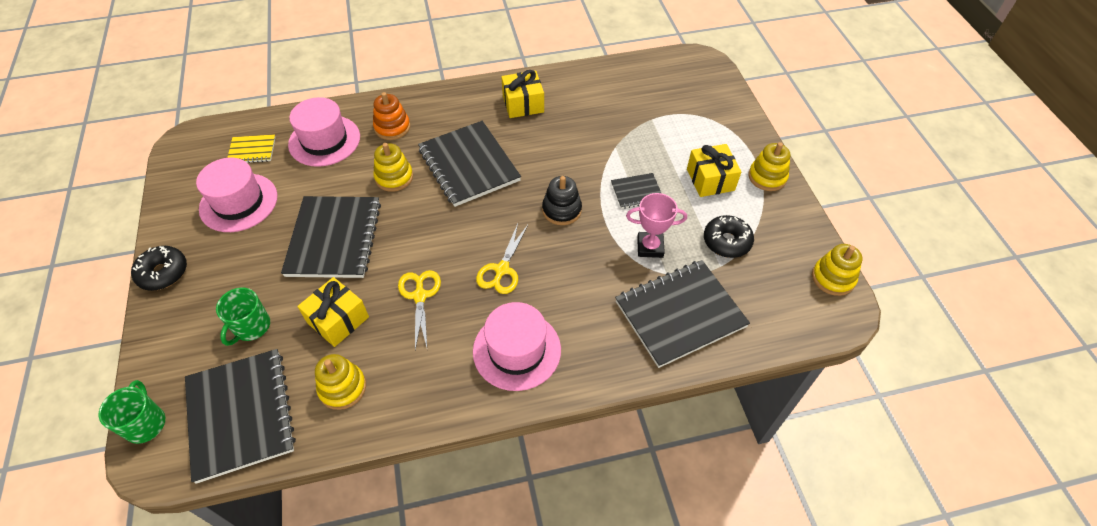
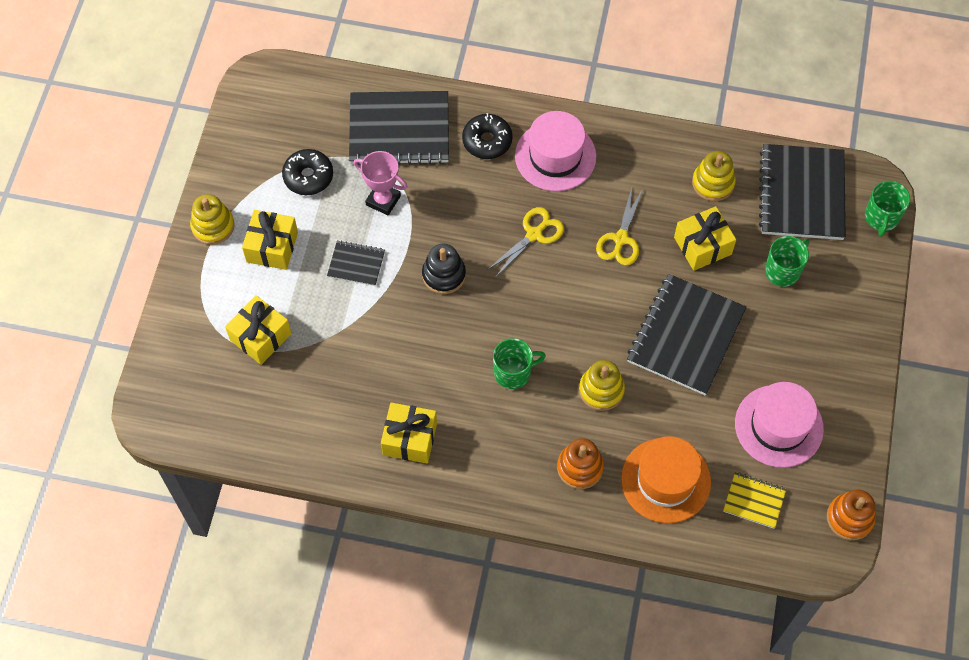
camera: 155 degrees left, 10 degrees up
black donut [131,246,187,291] -> black donut moved to [462,113,513,159]
pink hat [288,97,360,167] -> orange hat [621,436,711,523]
black notebook [418,121,521,207] -> green mug [493,338,546,389]
yellow stacking toy [812,244,863,296] -> none
none -> yellow gift [225,295,291,365]
none -> orange stacking toy [827,490,876,540]

